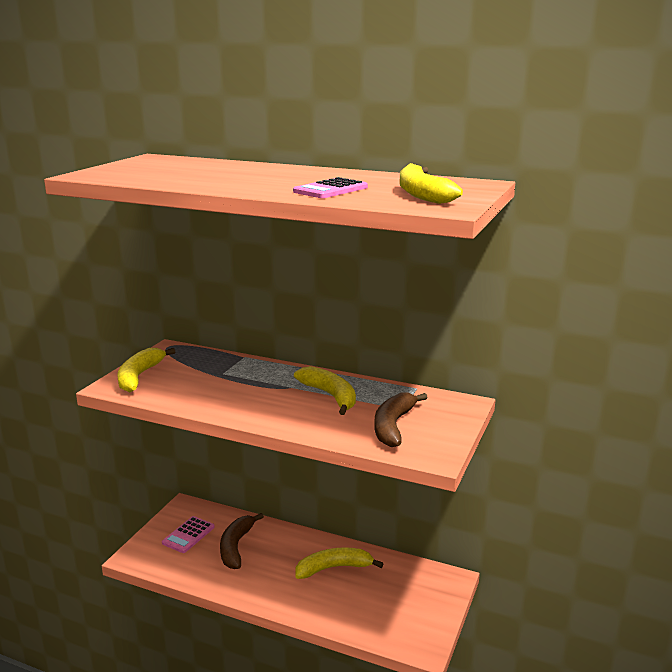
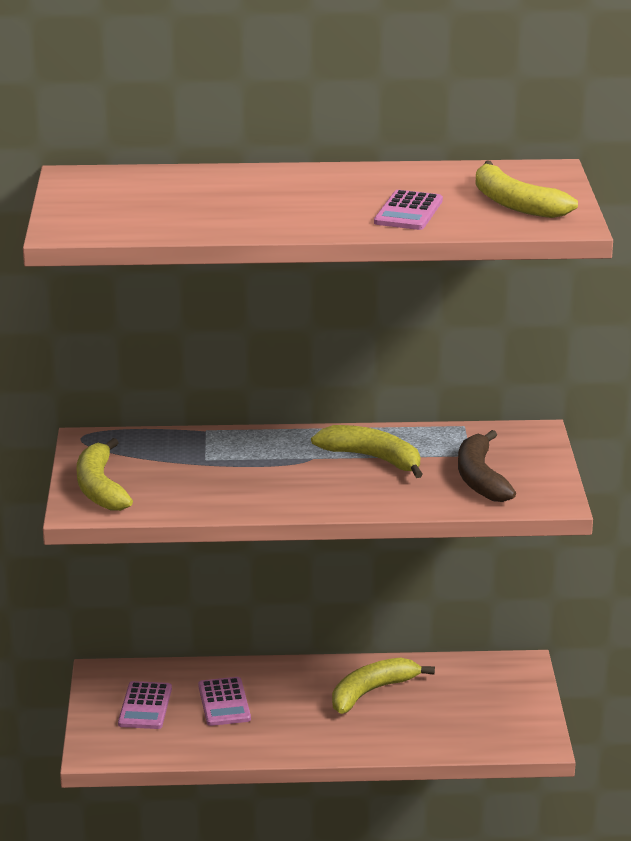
camera: 25 degrees left, 5 degrees up
brown banana [220,513,264,569] -> pink calculator [198,677,251,726]

